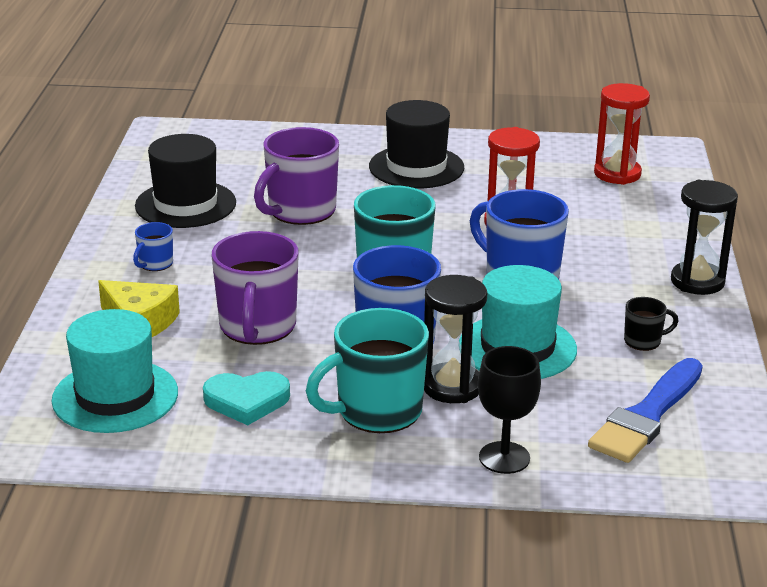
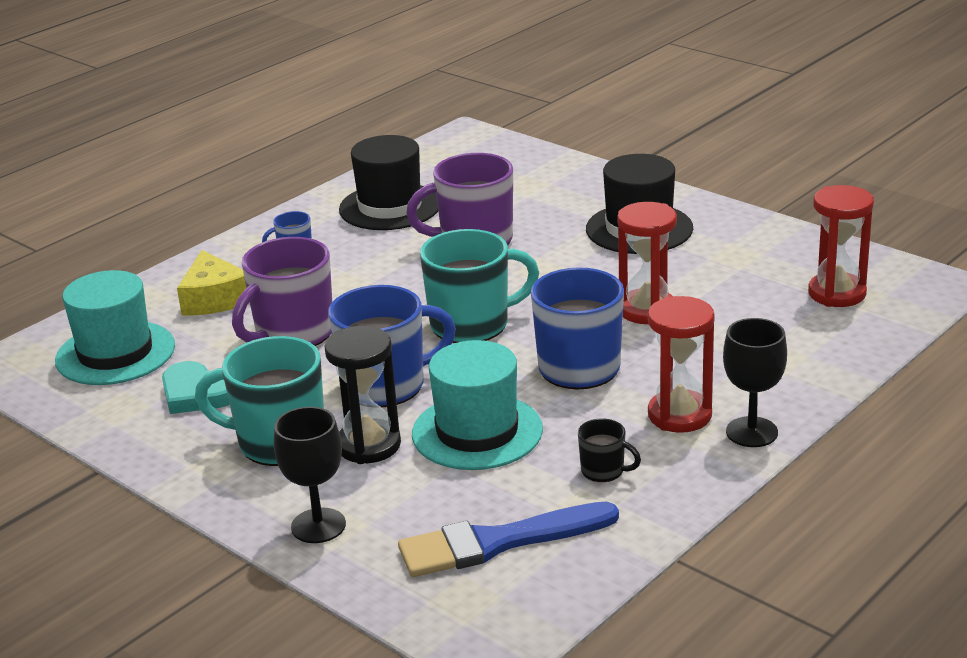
camera: 40 degrees right, 0 degrees up
black hourglass [671,180,738,295] -> black goblet [723,318,787,447]
none -> red hourglass [648,296,714,433]

